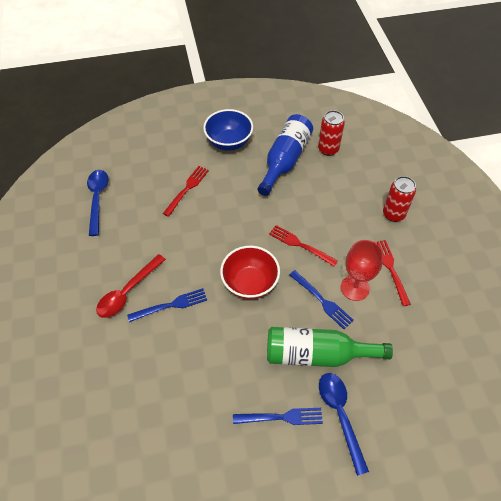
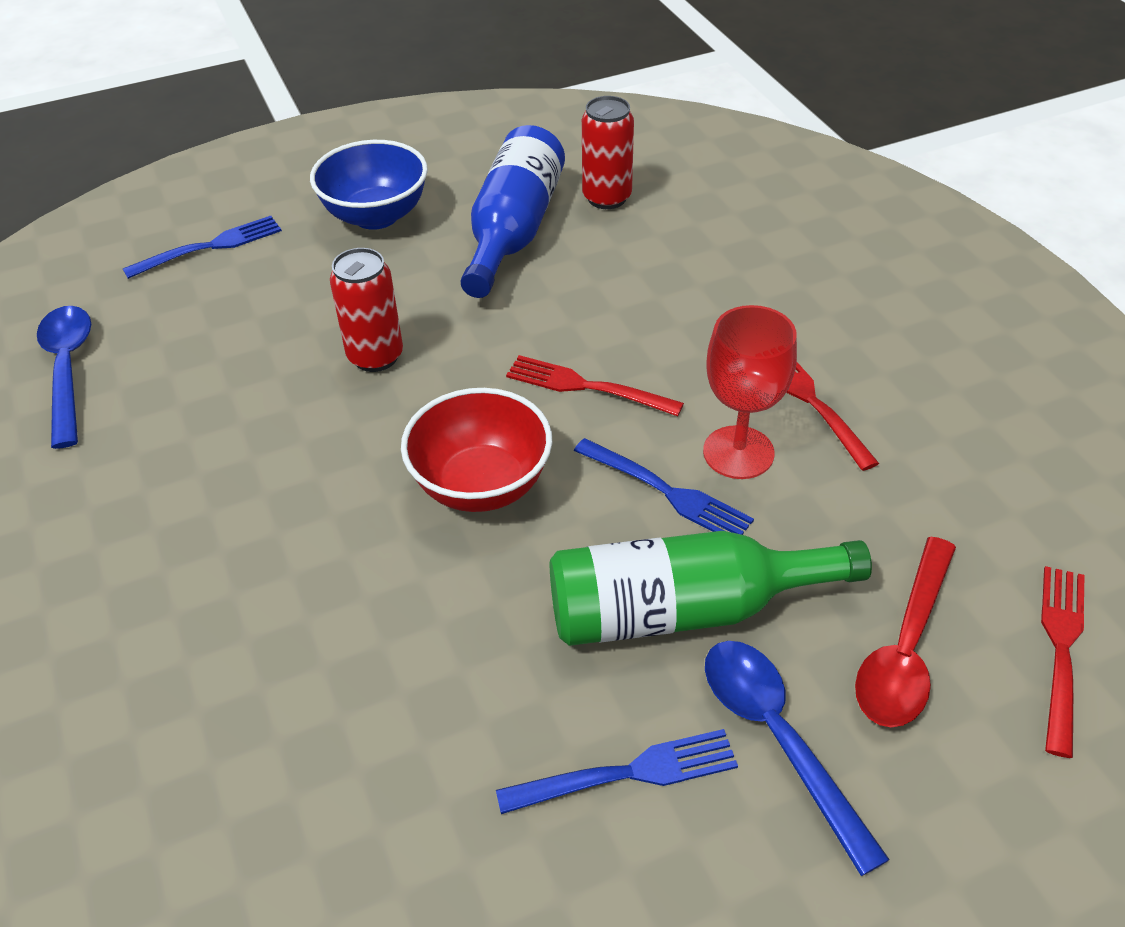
camera: 10 degrees left, 10 degrees down
red spoon [96,254,166,318] -> red spoon moved to [855,537,956,727]
blue fork [127,288,207,322] -> blue fork moved to [123,216,282,279]
red fork [163,166,209,217] -> red fork moved to [1041,566,1084,758]
red can [383,176,416,222] -> red can moved to [330,248,403,372]

